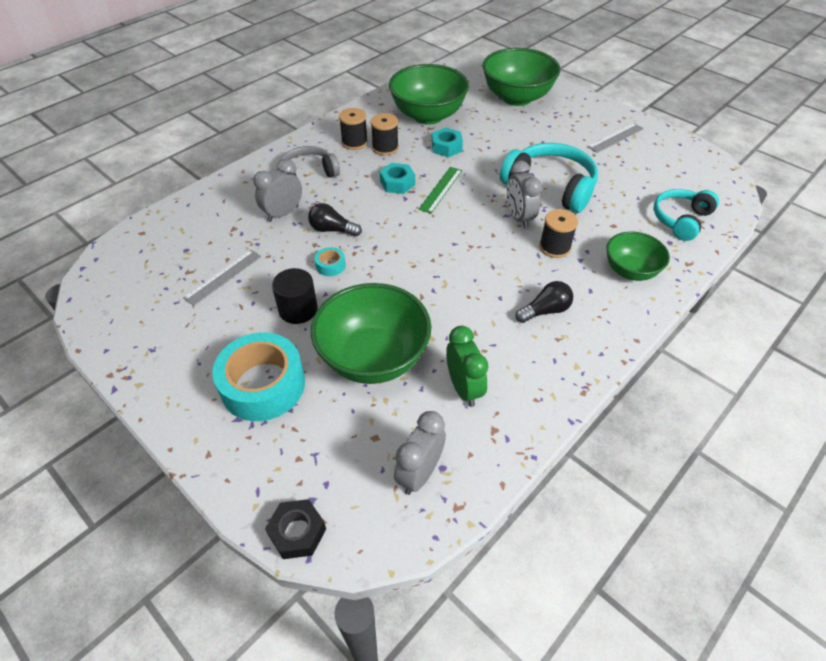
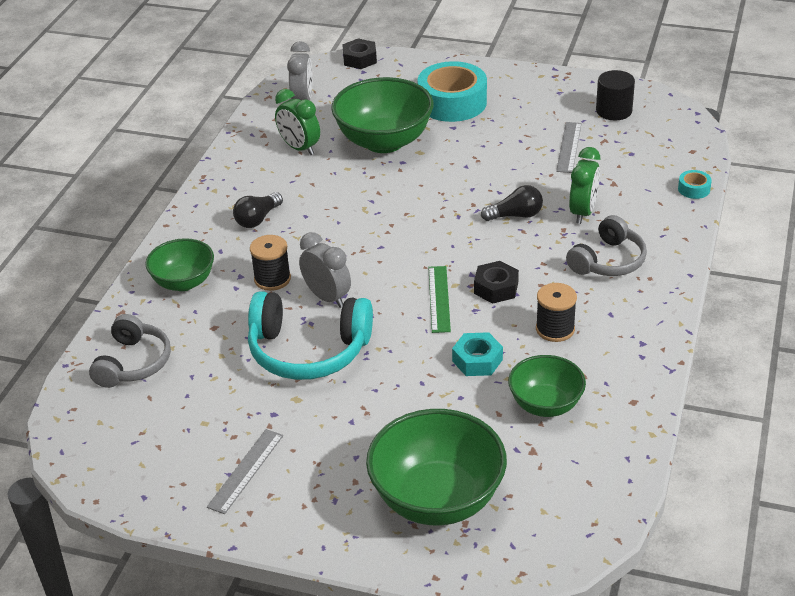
camera: 155 degrees right, 10 degrees down
grey clock [253,159,302,222] -> green clock [569,147,600,224]
black cylinder [272,268,318,324] -> black cylinder moved to [596,70,635,120]
turquoise tape [315,247,346,276] -> turquoise tape moved to [678,170,712,199]
black spool [339,108,368,150] -> none
turquoise nut [380,163,415,194] -> black nut [474,261,519,304]
green bowl [389,64,469,125] -> green bowl [508,355,586,417], size x0.60
turquoise headphones [654,189,719,241] -> grey headphones [89,314,171,388]

